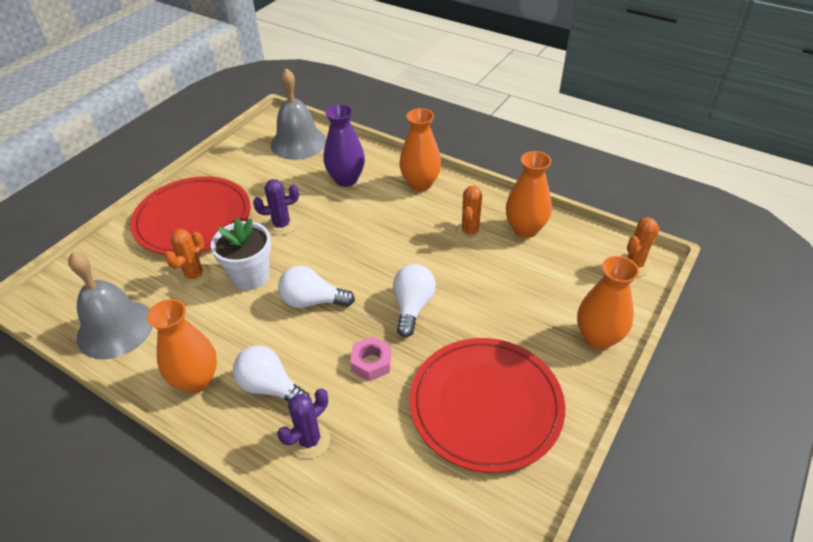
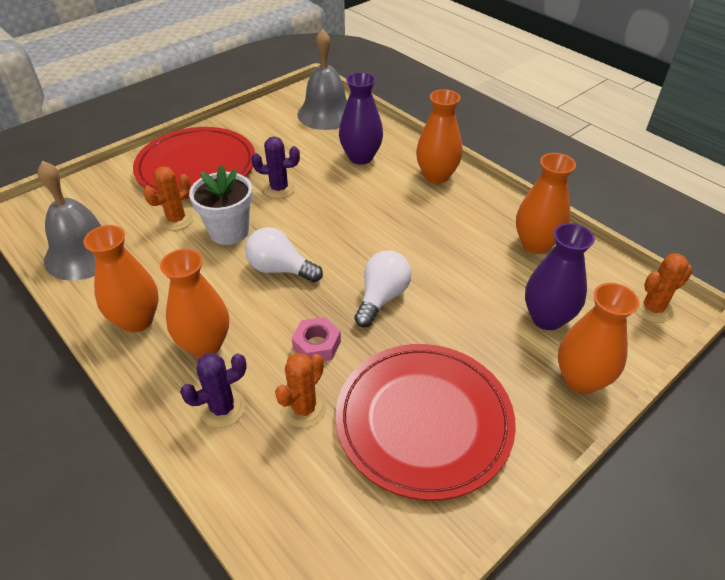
camera: 15 degrees right, 0 degrees up
white light bulb [233,346,310,403] -> orange vase [160,249,229,358]
orange cactus [455,186,486,243] -> orange cactus moved to [275,353,327,428]
none -> purple vase [525,223,595,330]

